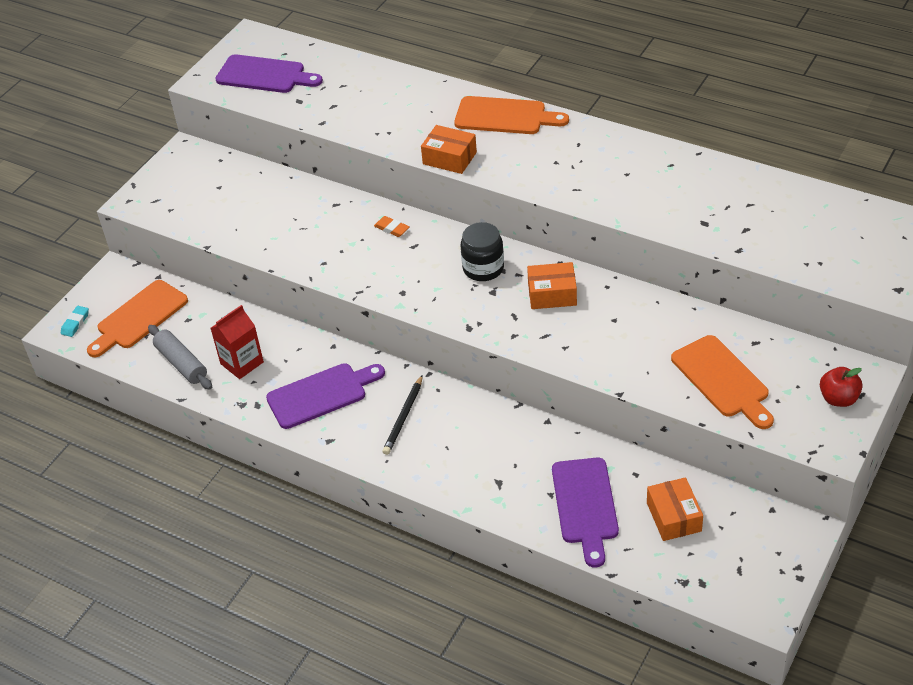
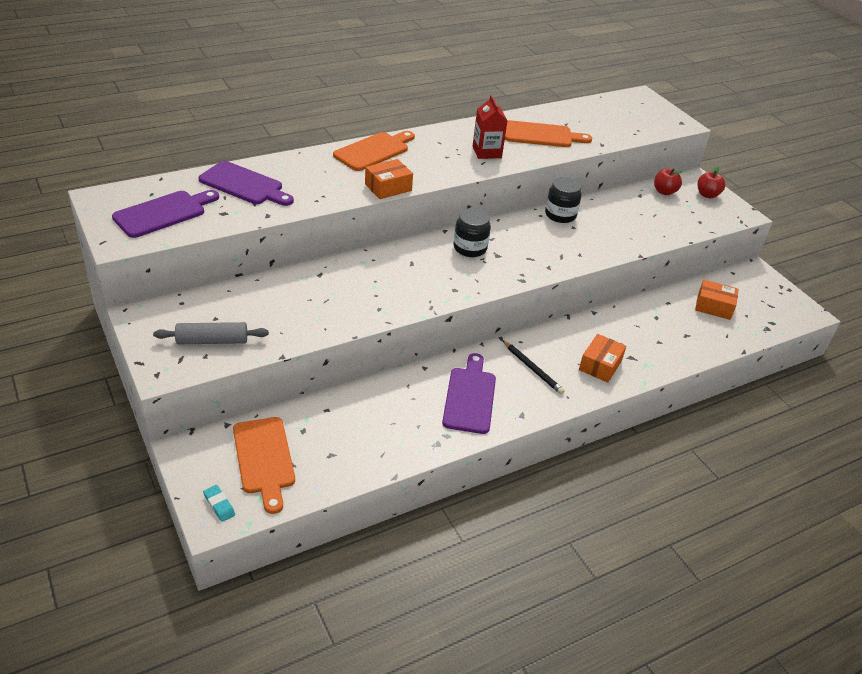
camera: 65 degrees left, 5 degrees down
grey rolling pin [148,325,212,390] -> grey rolling pin moved to [153,322,269,344]
red carton [211,305,264,379] -> red carton moved to [473,95,508,159]
orange eraser [374,216,410,237] -> none
orange box [527,262,577,309] -> orange box moved to [579,334,626,383]
purple cutting board [552,458,619,568] -> purple cutting board moved to [199,161,294,206]
orange cutting board [671,335,774,429] -> orange cutting board moved to [505,120,592,147]
none -> black jar [545,177,582,223]
none -> red apple [654,169,684,195]

